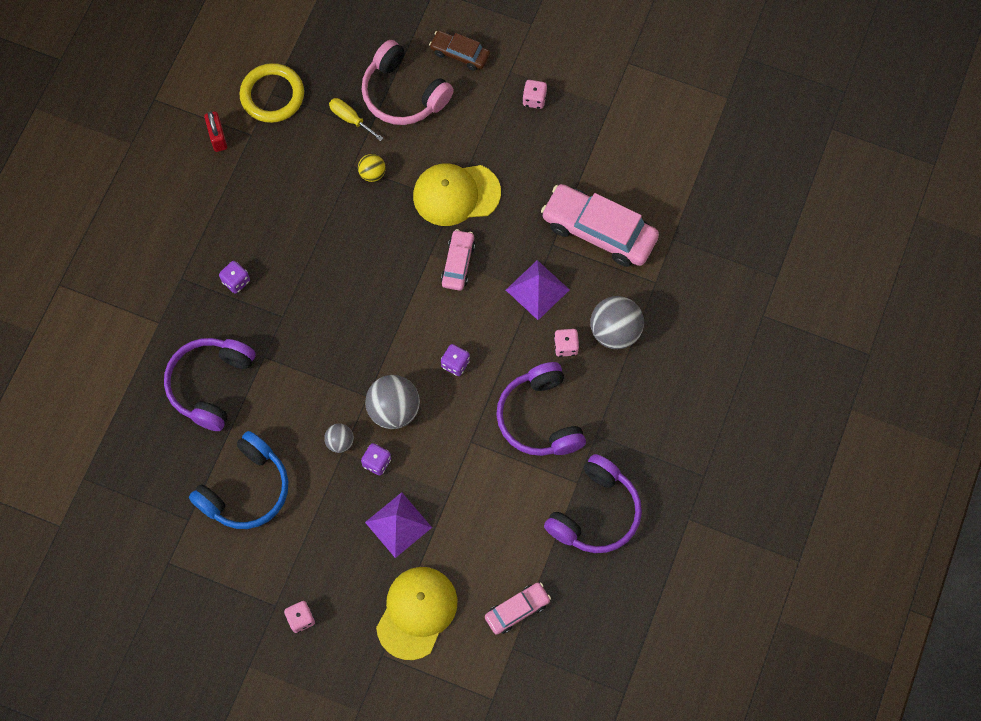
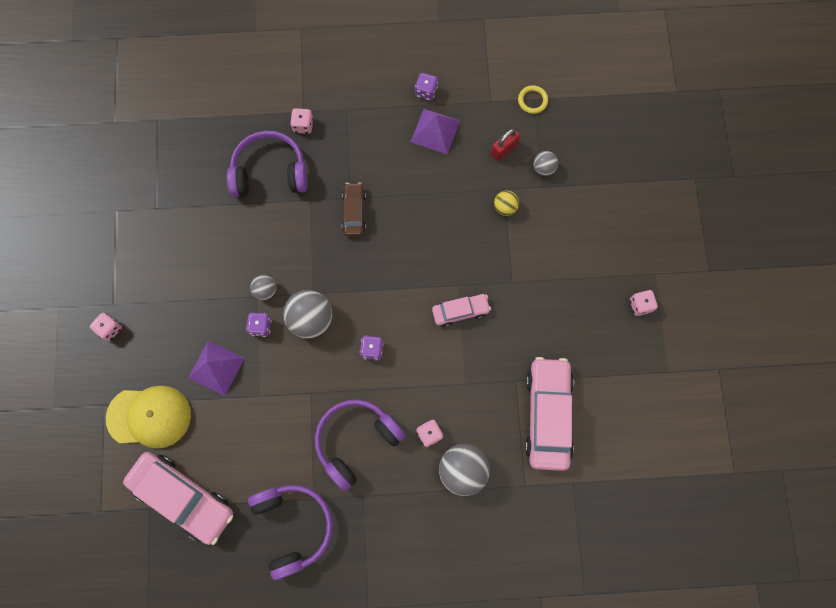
camera: 65 degrees right, 5 degrees up
blue headphones [189,431,289,529] -> none
red padlock [204,111,227,152] -> red padlock moved to [491,128,520,161]
purple dice [219,261,250,294] -> purple dice moved to [415,73,438,100]
yellow ring [239,63,304,123] -> yellow ring [518,85,548,114], size x0.53
yellow screwdriver [329,98,383,141] -> grey ball [533,151,558,176]
pink headphones [361,40,454,125] -> none
yellow cap [413,163,501,226] -> none
brown car [429,31,490,71] -> brown car moved to [342,182,366,236]
pink car [485,583,551,635] -> pink car [123,452,233,545], size x1.87
purple pyramid [506,260,570,320] -> purple pyramid moved to [411,109,460,154]
purple headphones [544,454,642,553] -> purple headphones turned 120 degrees counterclockwise [248,485,333,580]
none -> pink dice [290,108,313,134]

